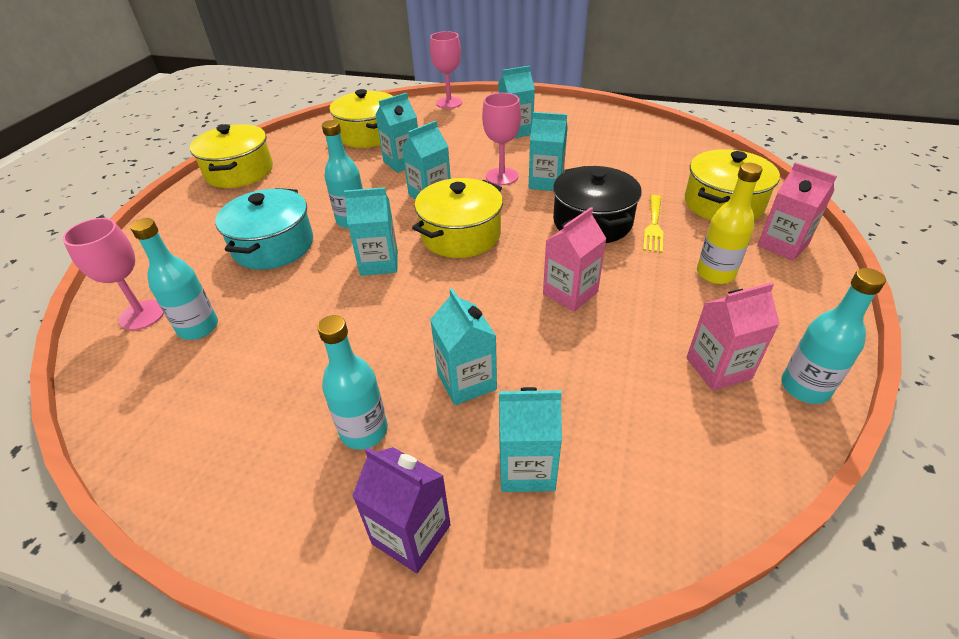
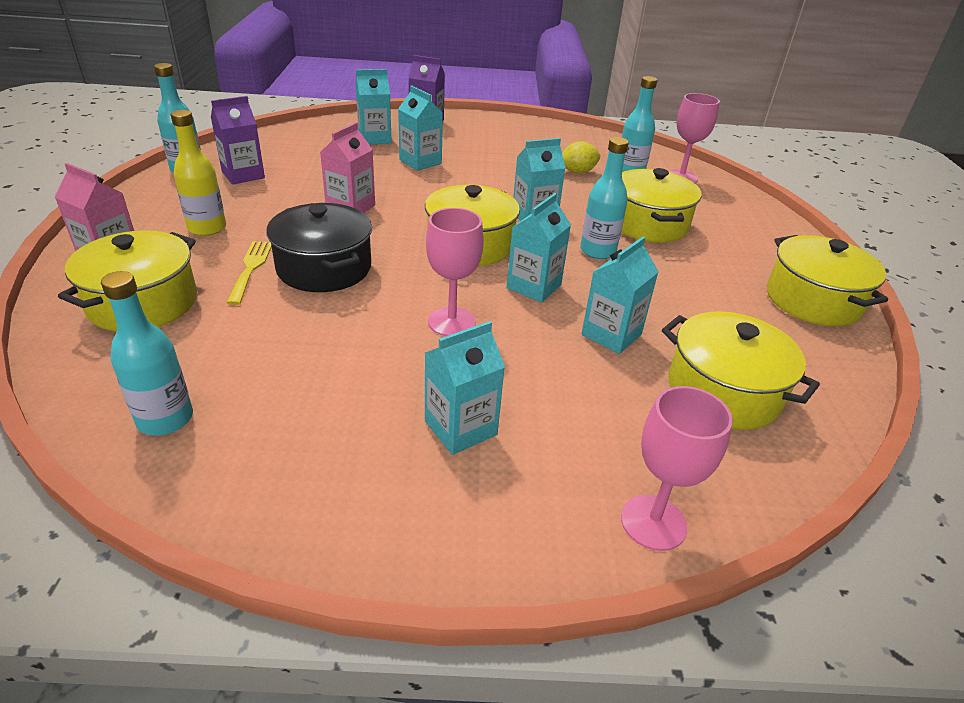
camera: 160 degrees right, 5 degrees down
turquoise pot [215,188,313,270] -> yellow pot [621,168,701,243]
turquoise bottle [317,315,388,450] -> turquoise bottle moved to [101,271,193,436]
turquoise carton [529,112,568,191] -> none
pink carton [686,282,780,391] -> purple carton [211,96,265,184]
none -> yellow lemon [562,141,600,174]

